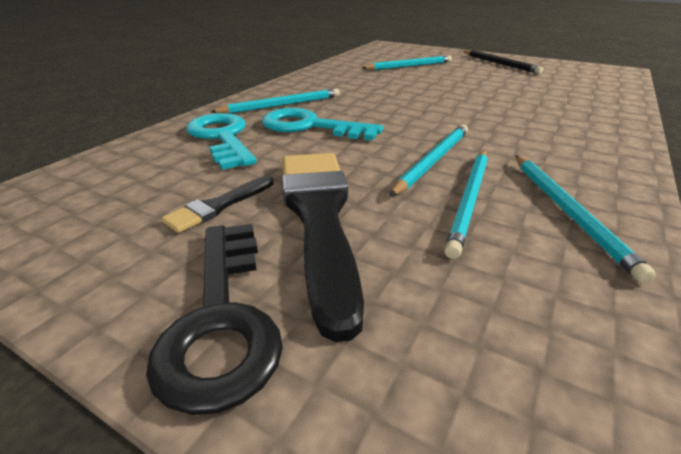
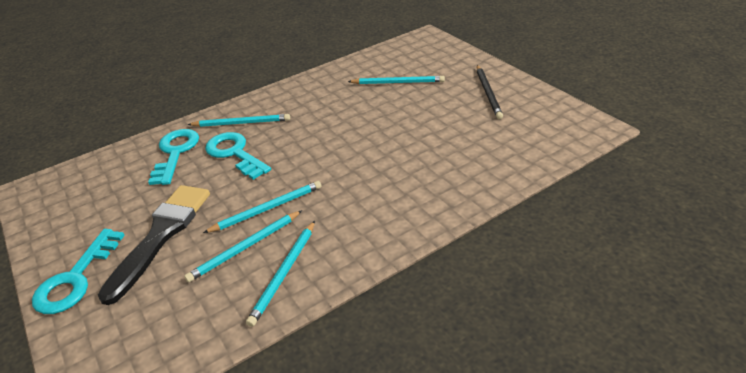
camera: 30 degrees right, 5 degrees up
black key [146,224,283,415] -> turquoise key [32,229,125,314]
black brush [162,176,274,233] -> none

